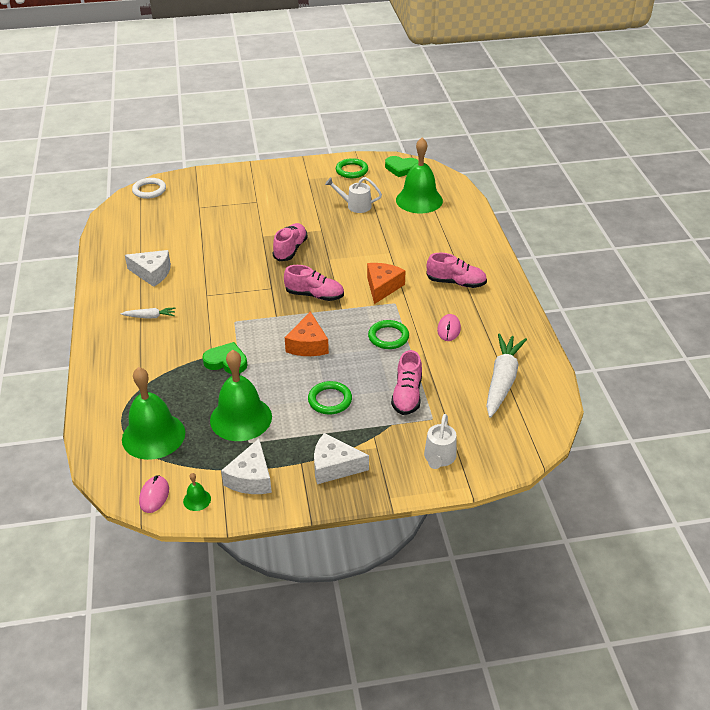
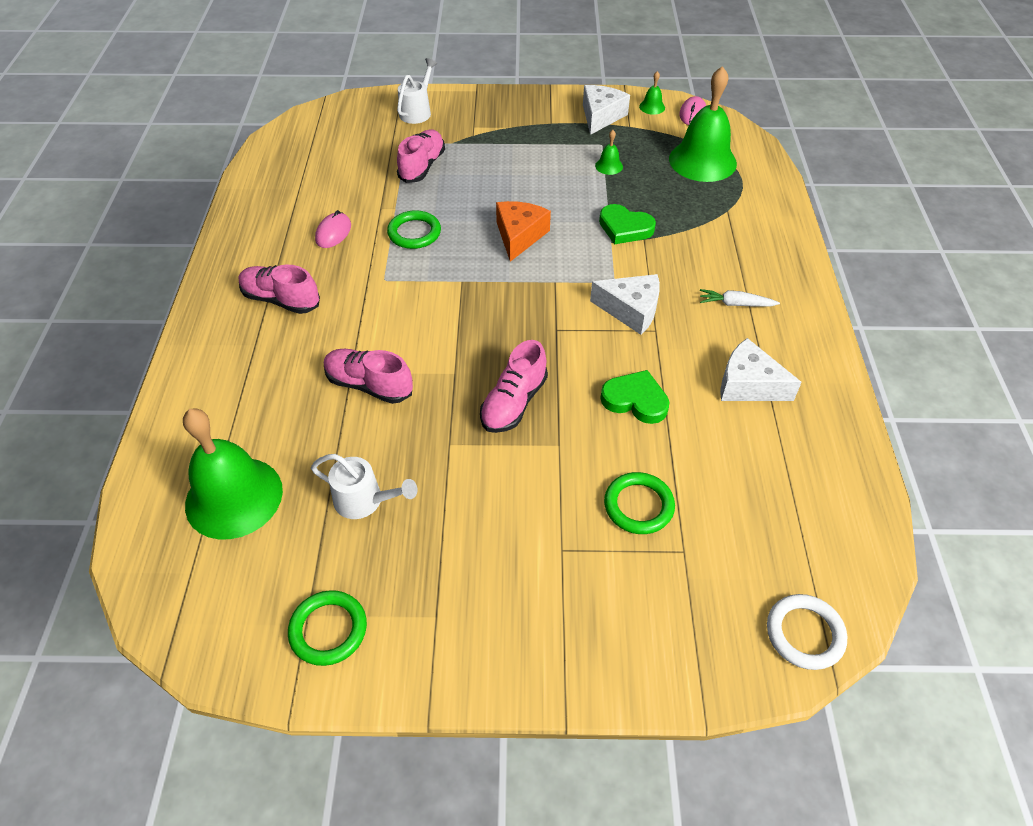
camera: 170 degrees left, 10 degrees up
green bell [210,350,272,441] -> green bell [595,130,623,175], size x0.41
pink shoe [284,265,344,301] -> pink shoe moved to [324,349,413,404]
green ring [308,381,352,414] -> green ring moved to [604,472,675,534]
white cheese [314,433,369,484] -> white cheese moved to [590,274,660,335]
orange cheese [367,263,406,304] -> none
green heart [385,156,419,177] -> green heart moved to [600,370,670,424]
white carrot [486,333,527,418] -> none

